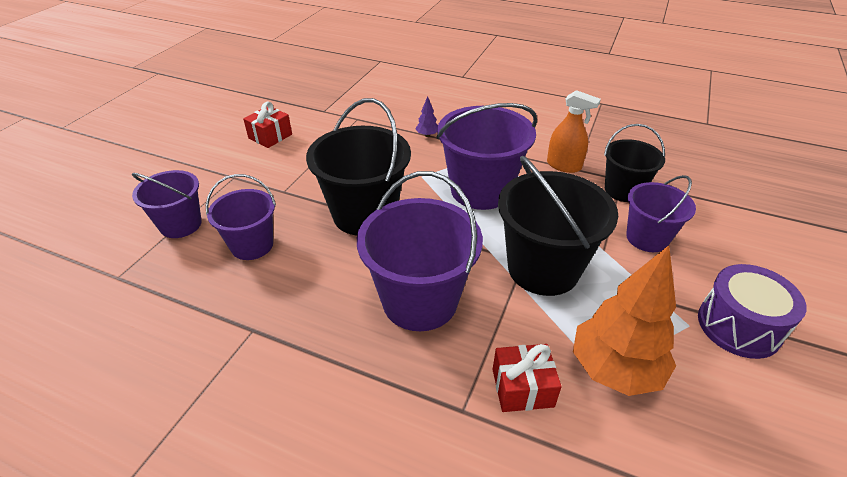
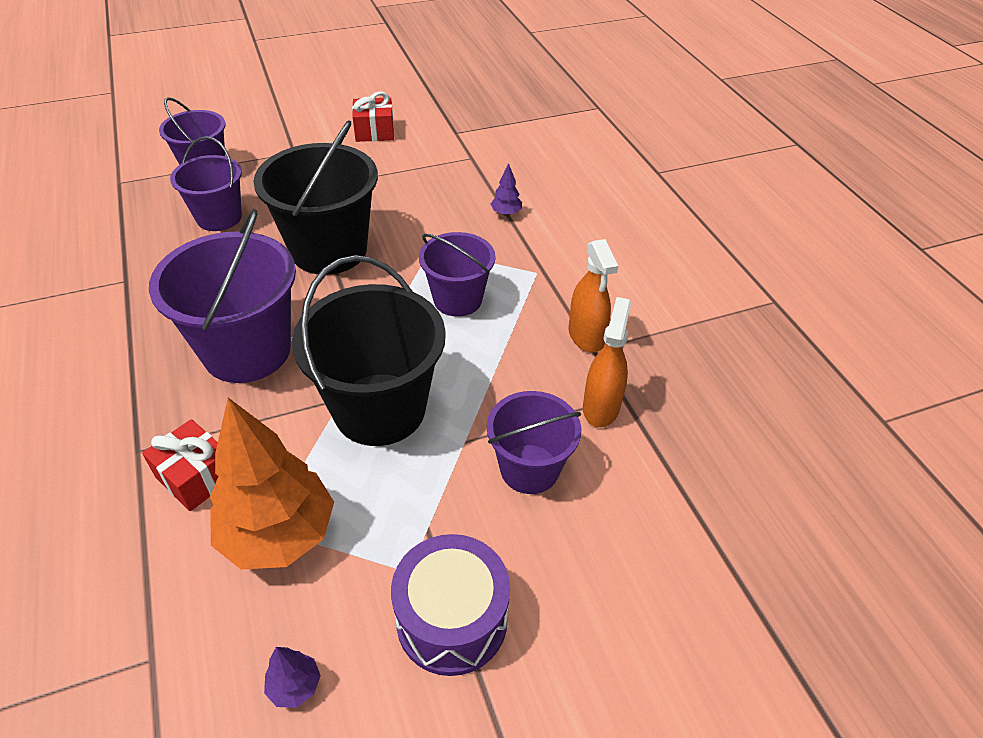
camera: 45 degrees right, 5 degrees up
purple bucket [437,103,537,210] -> purple bucket [419,232,495,317], size x0.61
black bucket [604,124,665,202] -> orange spray bottle [583,297,631,427]
none -> purple tree [264,647,321,708]

